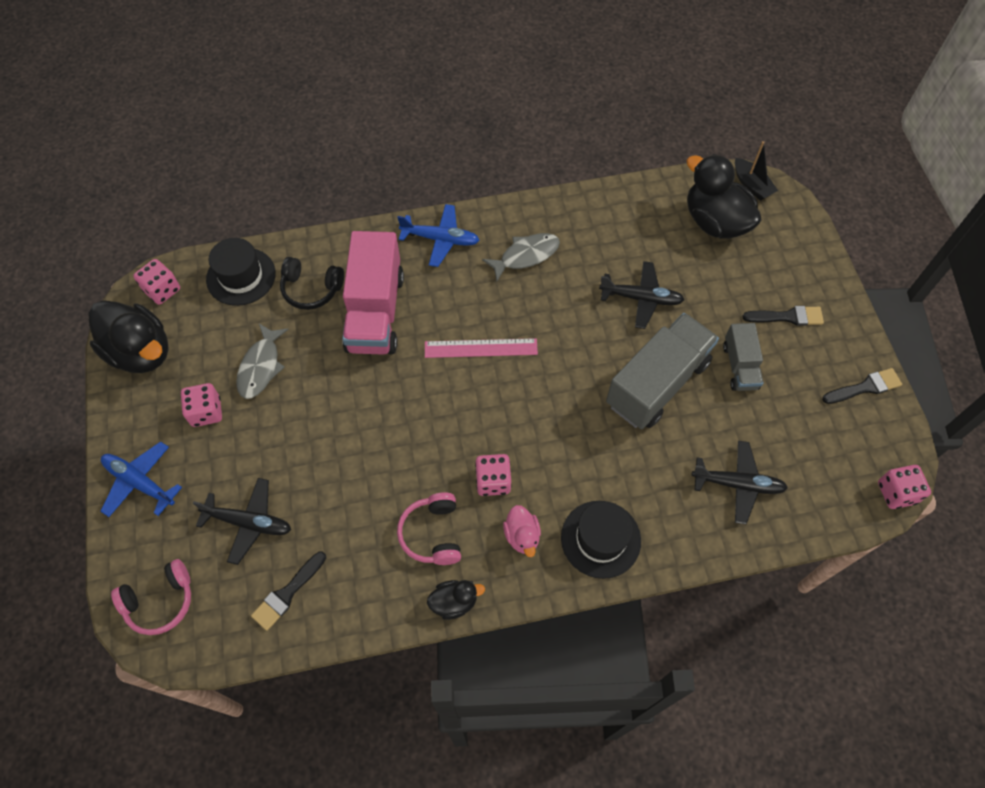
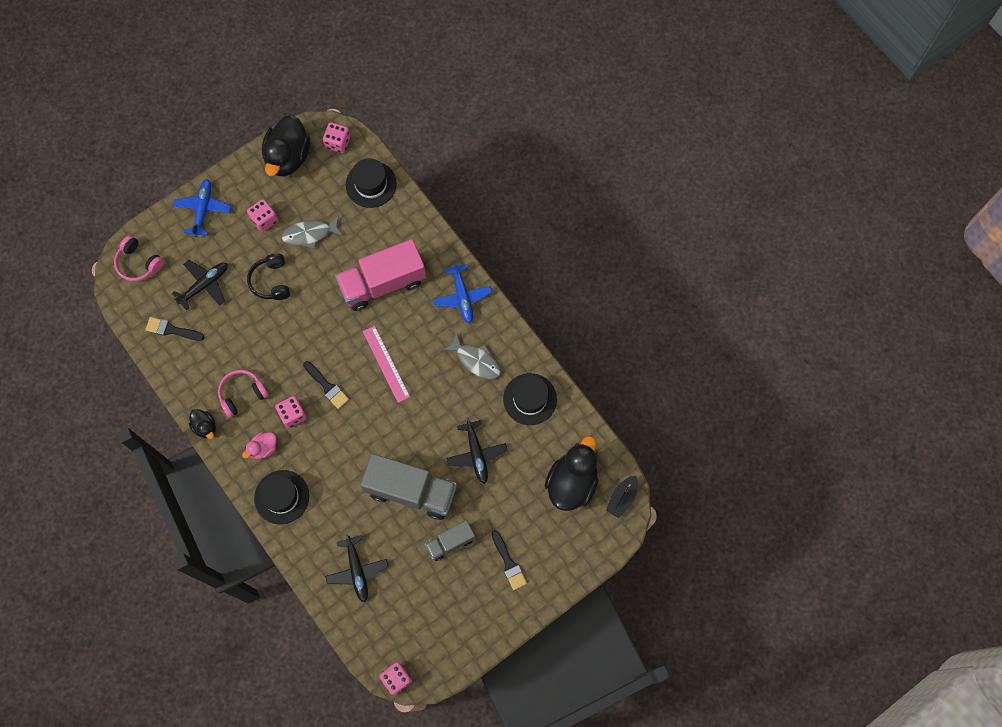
camera: 65 degrees right, 10 degrees up
black plane [193,478,291,565] -> black plane turned 120 degrees counterclockwise [172,260,228,310]
black headphones [280,257,344,310] -> black headphones moved to [247,254,290,300]
black brush [822,368,902,404] -> black brush moved to [303,361,349,409]
none -> black hat [503,373,557,425]

